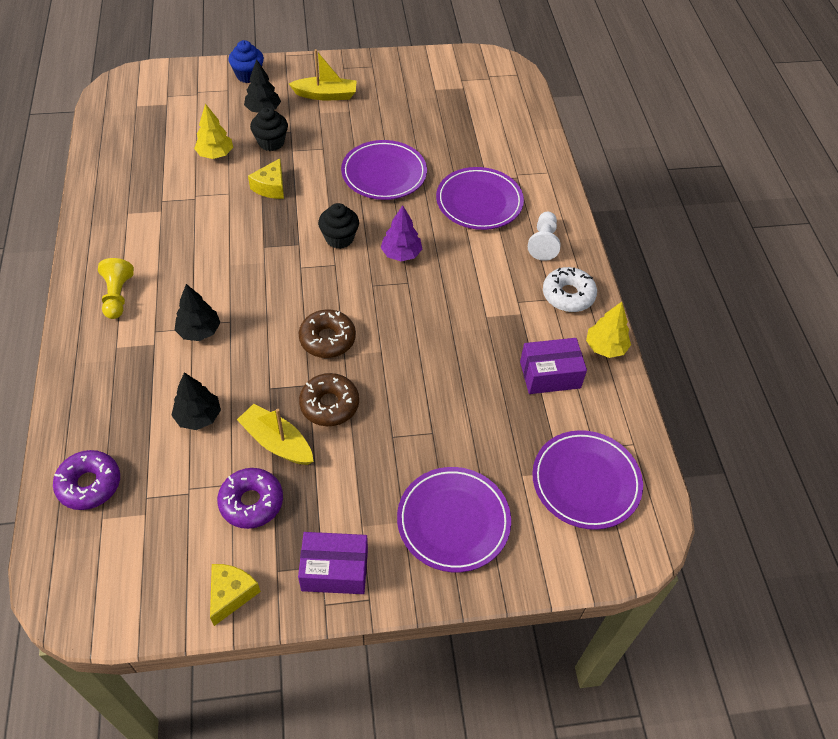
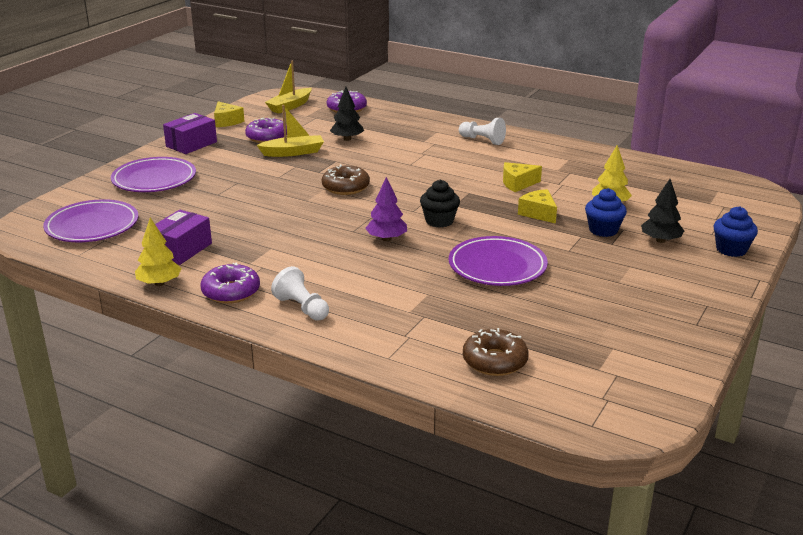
camera: 130 degrees right, 25 degrees down
yellow pawn [98,258,134,319] -> white pawn [459,118,506,145]
black tree [175,284,220,341] -> none
black cupcake [250,107,288,151] -> blue cupcake [585,188,627,237]
yellow boat [289,49,357,100] -> yellow boat moved to [265,61,312,114]
brown donut [299,373,359,426] -> brown donut moved to [463,328,529,376]
purple plate [436,167,524,230] -> none
white donut [543,267,597,312] -> purple donut [200,263,260,304]
none -> yellow cheese [503,162,542,192]

